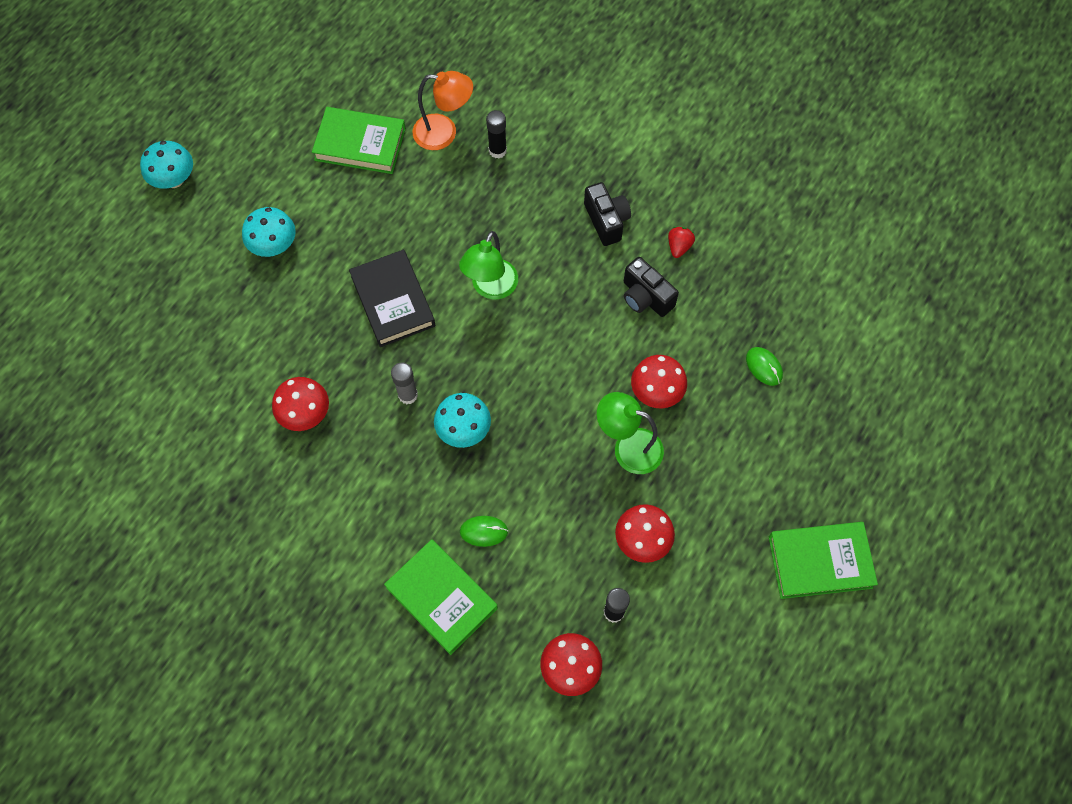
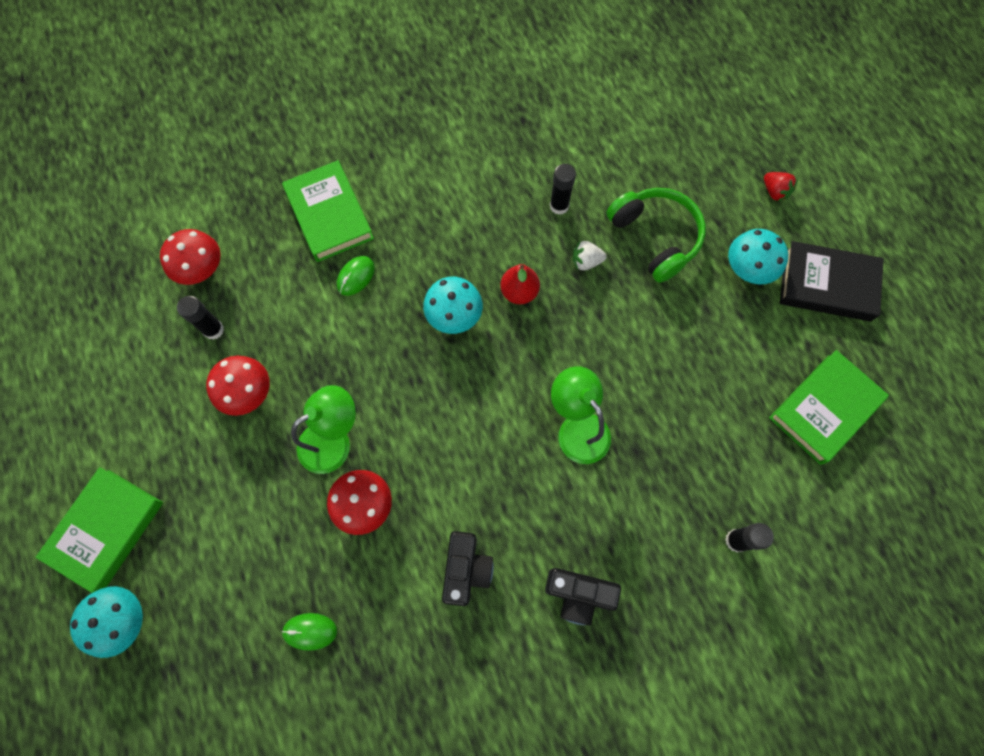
camera: 125 degrees right, 5 degrees up
turquoise mushroom [140,141,193,188] -> turquoise mushroom moved to [70,586,143,658]
red mushroom [272,377,329,431] -> black glue stick [550,164,576,215]
black book [349,250,435,347] -> black book moved to [780,241,884,321]
green book [384,539,498,655] -> green book turned 75 degrees clockwise [282,160,374,262]
grey glue stick [391,362,418,404] -> red pear [500,264,540,304]
orange lamp [413,71,473,150] -> none
black camera [624,257,679,317] -> black camera turned 105 degrees clockwise [442,531,494,606]
red strawberry [668,226,695,258] -> red strawberry moved to [764,172,798,202]
none -> white strawberry [573,241,607,270]
none -> green headphones [606,188,706,283]

